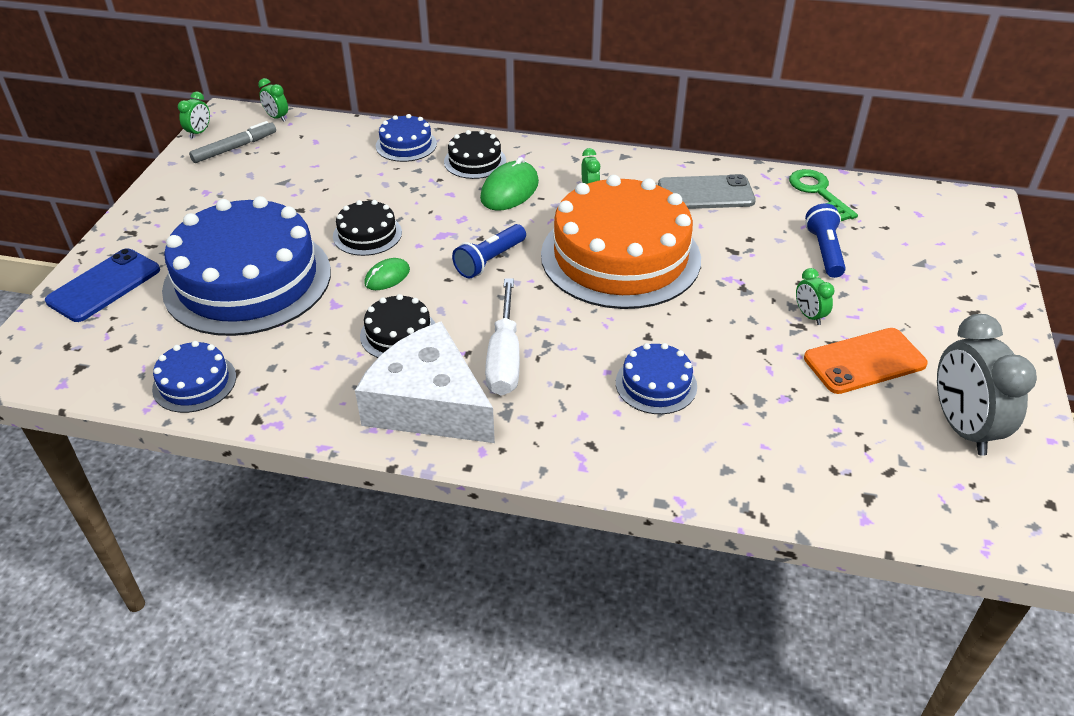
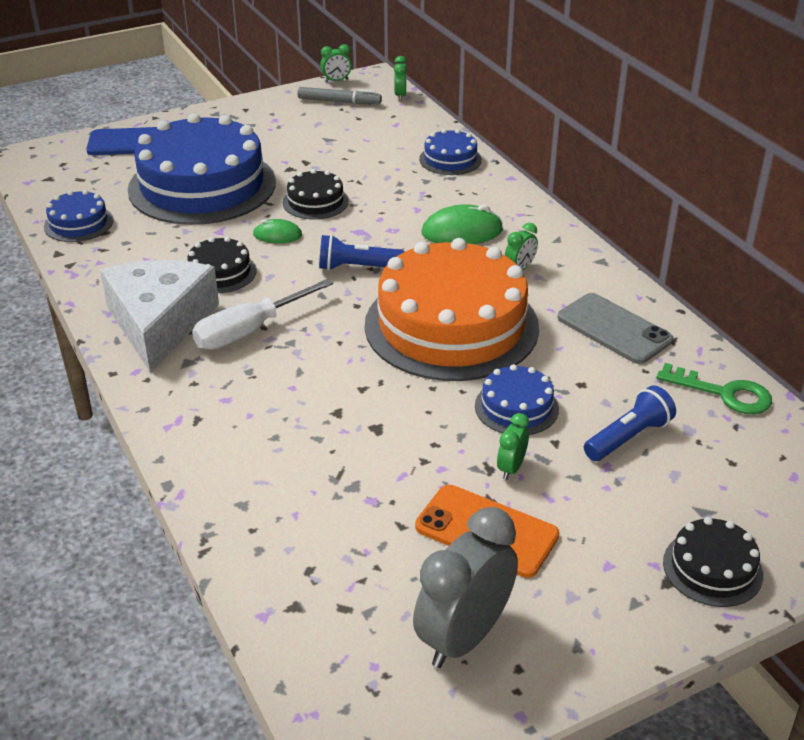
camera: 50 degrees right, 5 degrees down
black cake [444,130,506,179] -> black cake moved to [663,517,763,607]
blue cake [616,343,697,414] -> blue cake moved to [475,364,559,435]
green key [789,169,858,221] -> green key turned 90 degrees clockwise [656,363,772,414]

